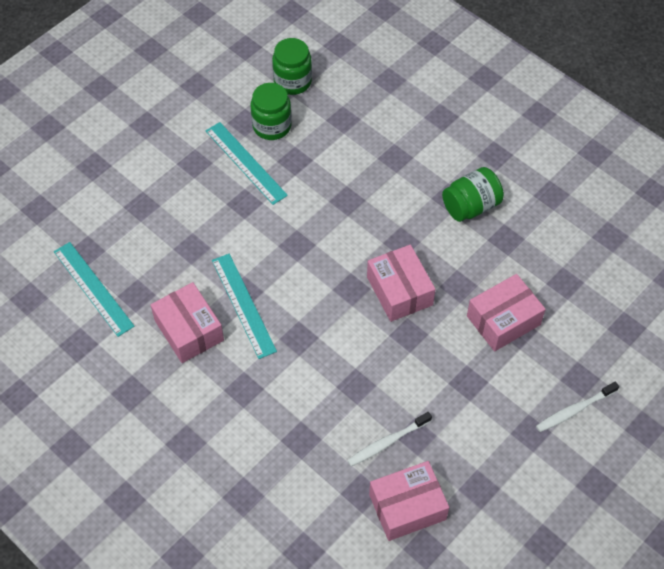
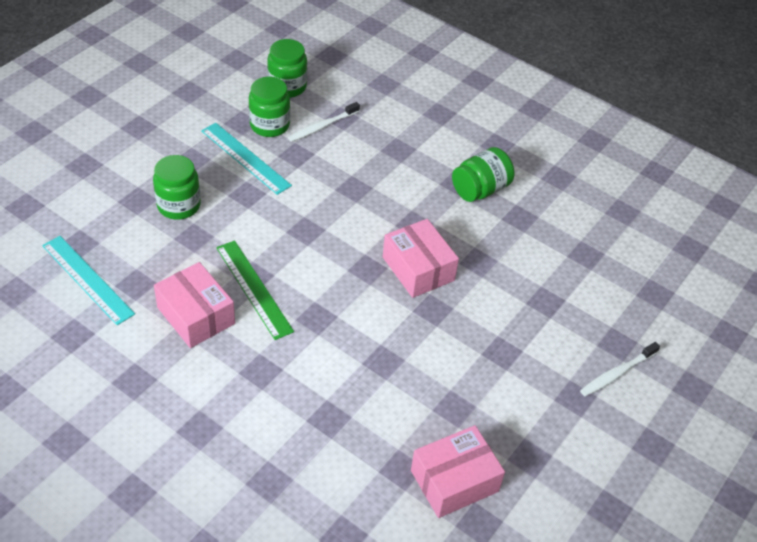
camera: 10 degrees left, 10 degrees down
turquoise ruler [212,254,277,359] -> green ruler [216,240,294,340]
white toothbrush [347,412,432,467] -> white toothbrush moved to [288,102,360,142]
pink box [467,274,546,351] -> none
none -> green jar [153,155,201,220]

